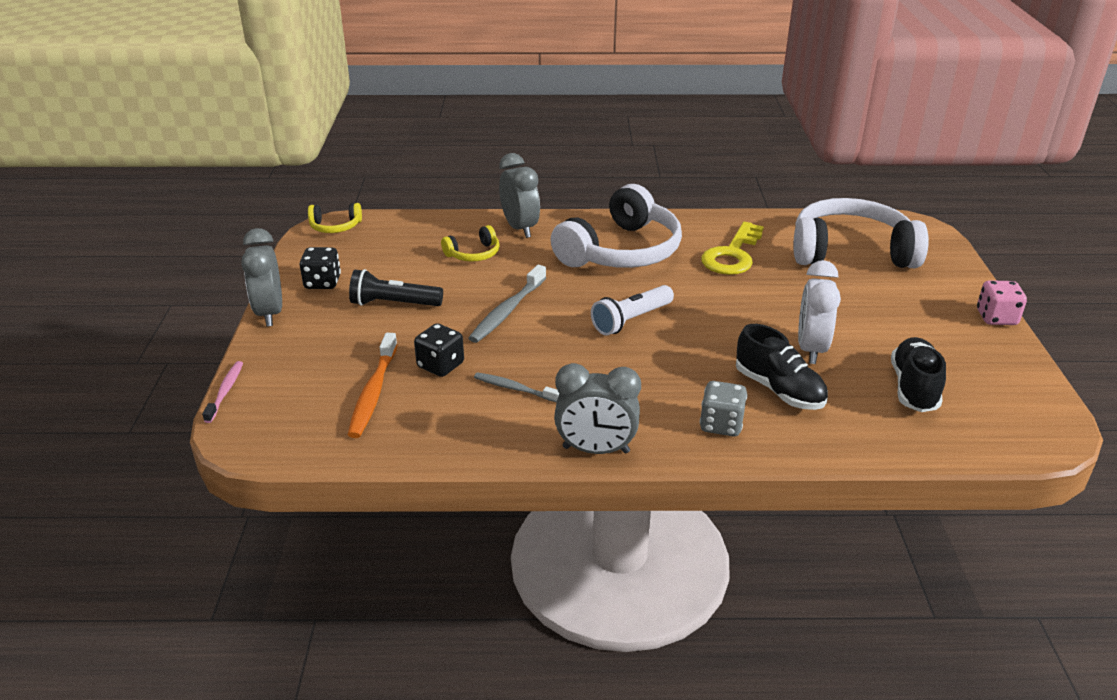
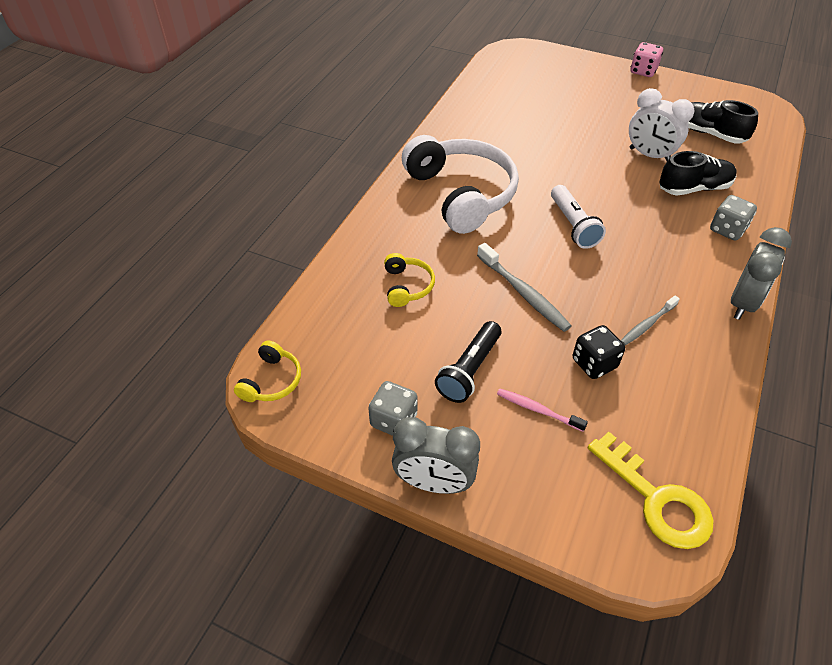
camera: 65 degrees left, 15 degrees up
pink toothbrush [202,361,243,423] -> pink toothbrush moved to [497,389,588,432]
black dice [300,247,341,289] -> grey dice [368,381,417,436]
orange toothbrush [348,333,398,438] -> none
grey clock [499,153,540,238] -> none
yellow key [701,222,764,275] -> yellow key moved to [588,432,714,549]
white headphones [793,198,929,268] -> none

